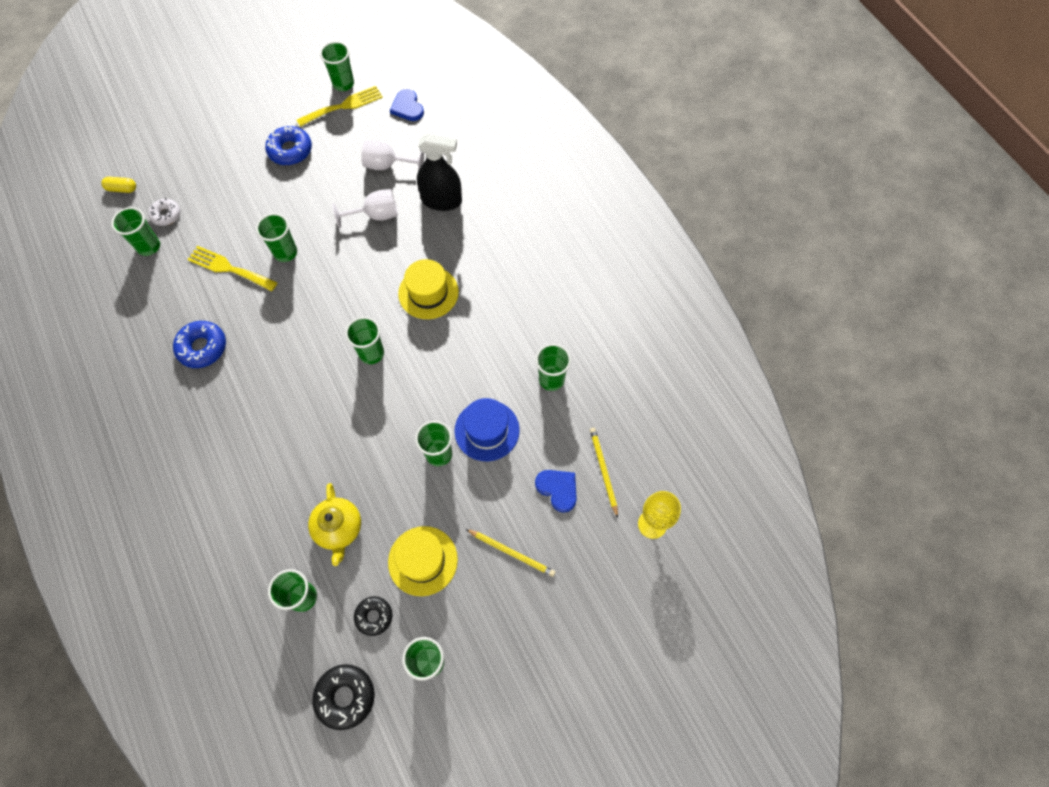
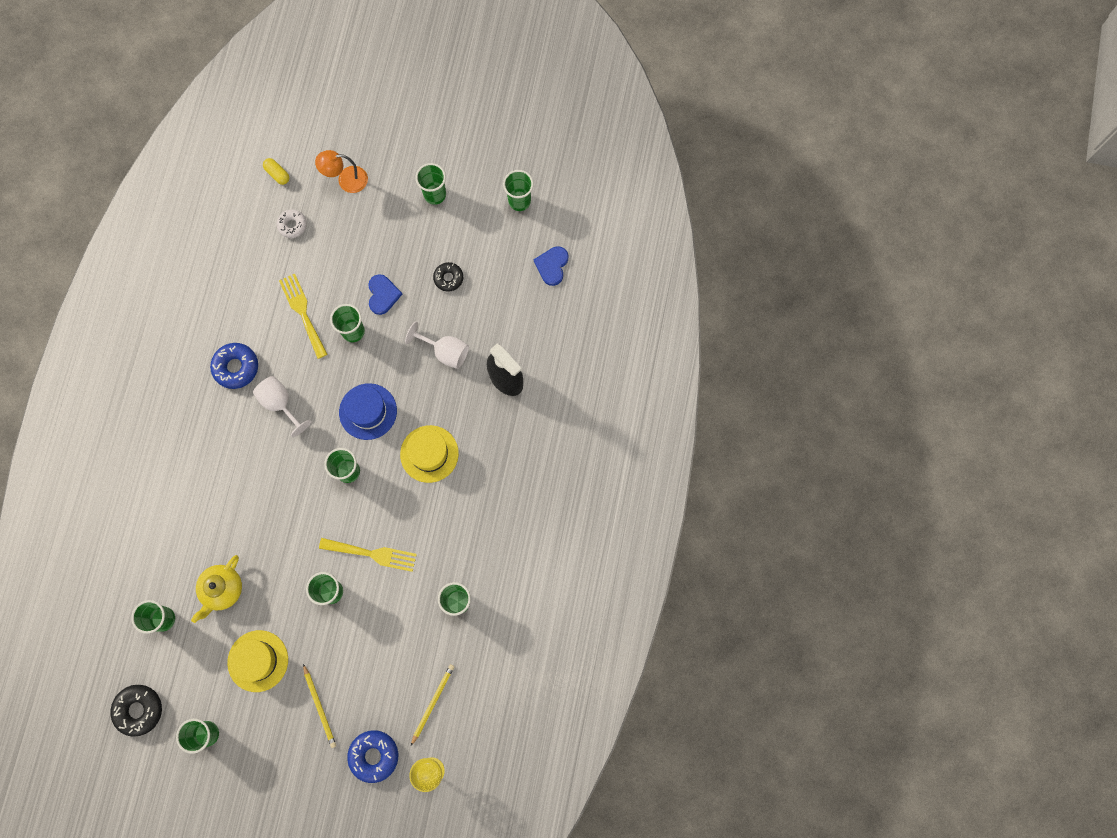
camera: 40 degrees right, 10 degrees up
green cup [111,207,160,256] -> green cup moved to [415,163,446,205]
blue donut [265,126,312,165] -> blue donut moved to [347,730,398,783]
yellow fork [297,86,383,127] -> yellow fork moved to [319,538,417,572]
black donut [354,596,392,636] -> black donut moved to [433,262,463,292]
white goblet [361,140,424,171] -> white goblet moved to [253,376,311,437]
blue hat [454,398,520,461] -> blue hat moved to [339,383,397,440]
blue heart [535,470,577,513] -> blue heart moved to [368,274,402,315]
none -> orange lamp [315,150,368,193]

